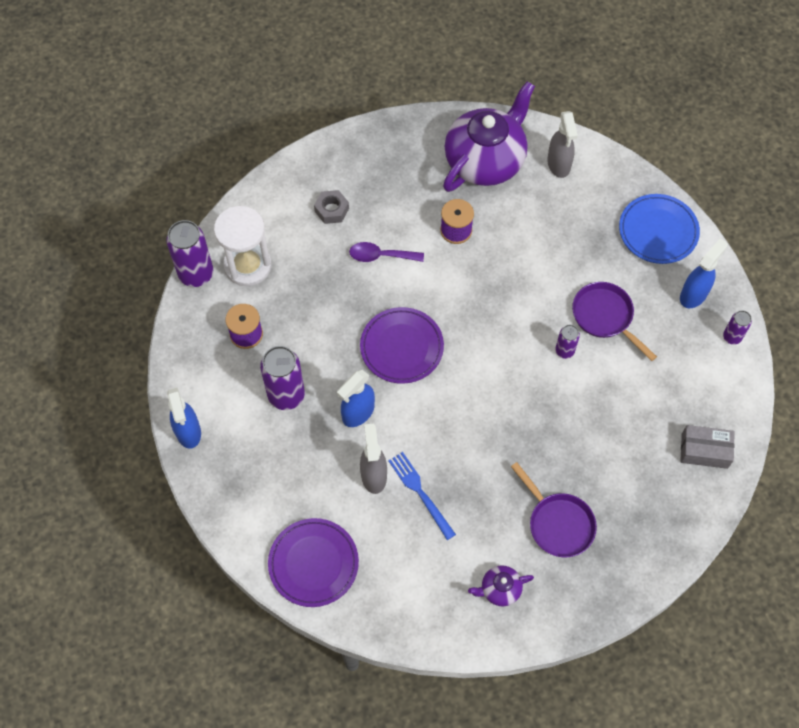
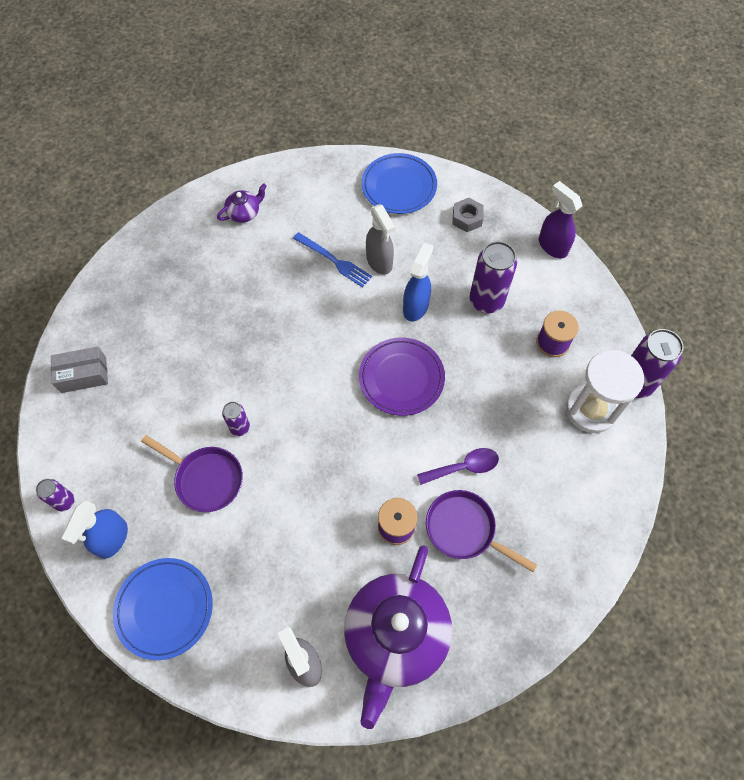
camera: 160 degrees right, 0 degrees up
blue spray bottle [167,388,201,449] -> purple spray bottle [539,181,583,258]
purple plate [268,518,359,607] -> blue plate [362,153,437,214]
grey nut [314,190,349,224] -> grey nut moved to [453,198,484,232]
purple pan [511,462,597,558] -> purple pan moved to [426,490,537,572]

